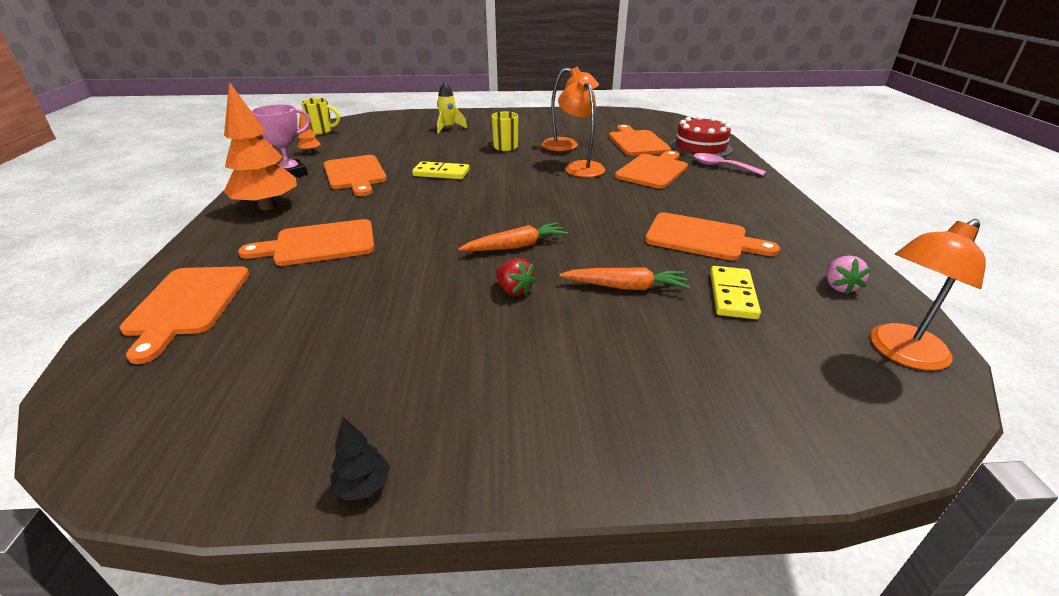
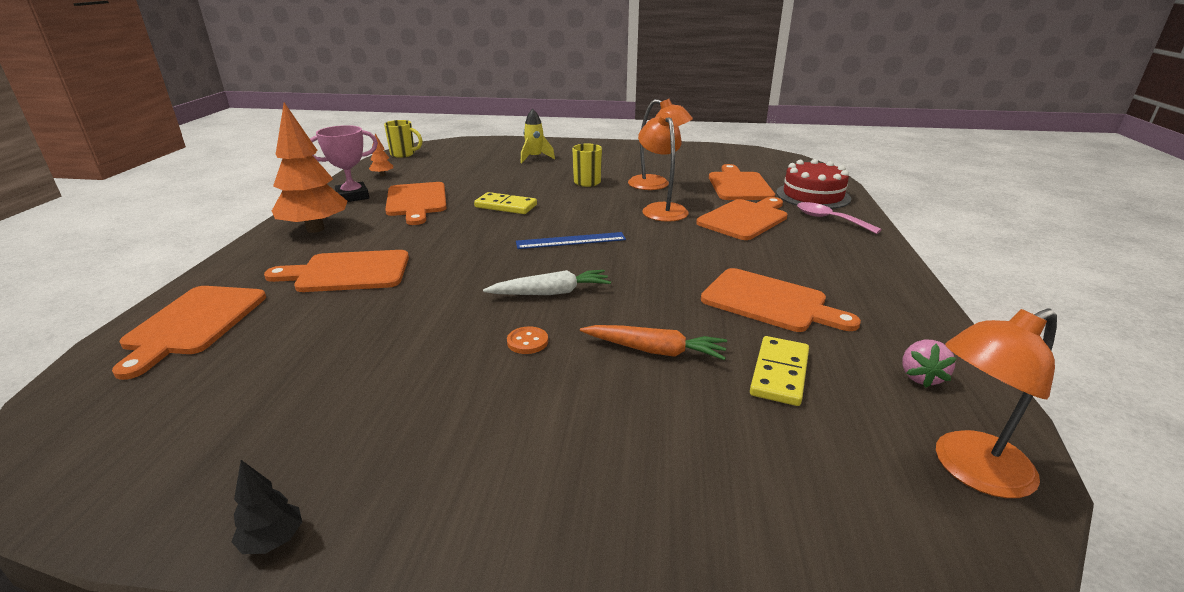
camera: 10 degrees right, 5 degrees down
orange carrot [458,222,568,251] -> white carrot [483,270,611,295]
red strawberry [496,258,536,296] -> orange button [507,326,548,354]
none -> blue ruler [516,232,626,249]

